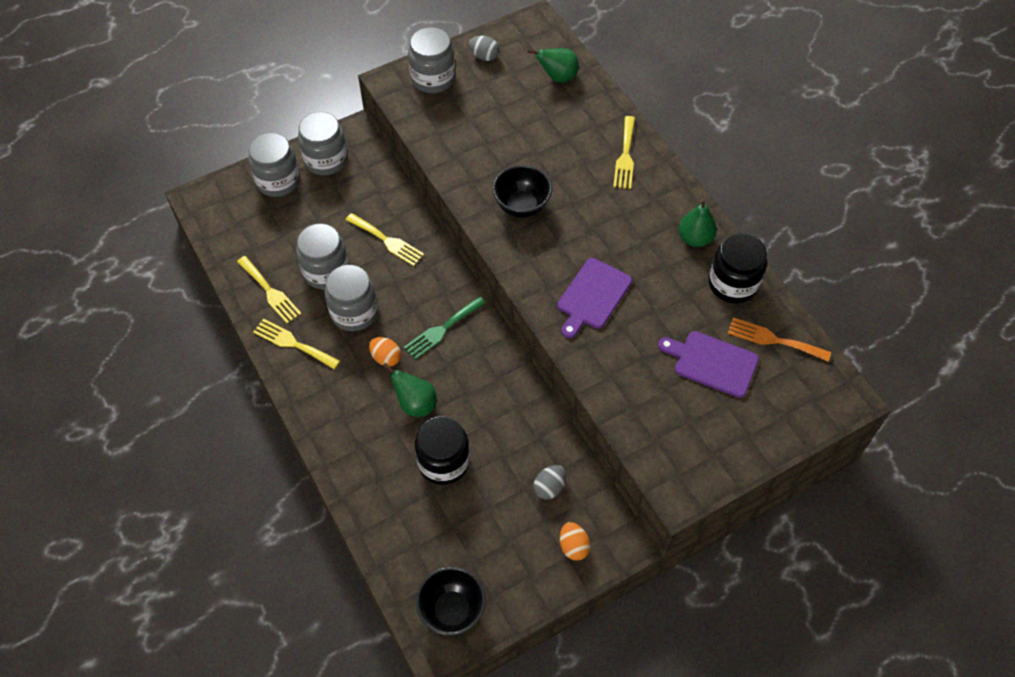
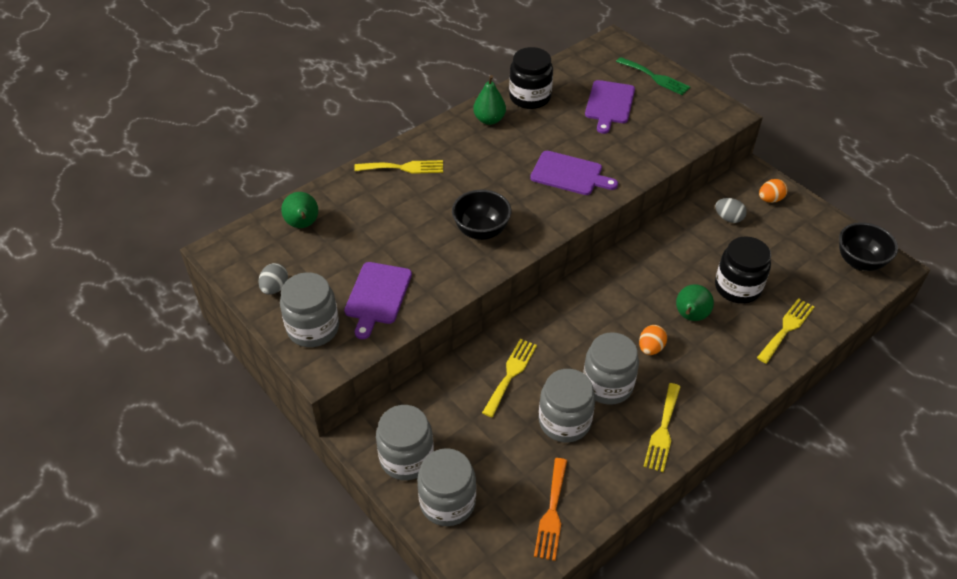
camera: 100 degrees left, 10 degrees down
yellow fork [237,256,301,323] -> yellow fork moved to [757,298,814,363]
green fork [404,296,486,359] -> green fork moved to [616,57,690,95]
orange fork [728,318,831,362] -> orange fork moved to [534,458,567,561]
none -> purple cutting board [344,262,412,339]

